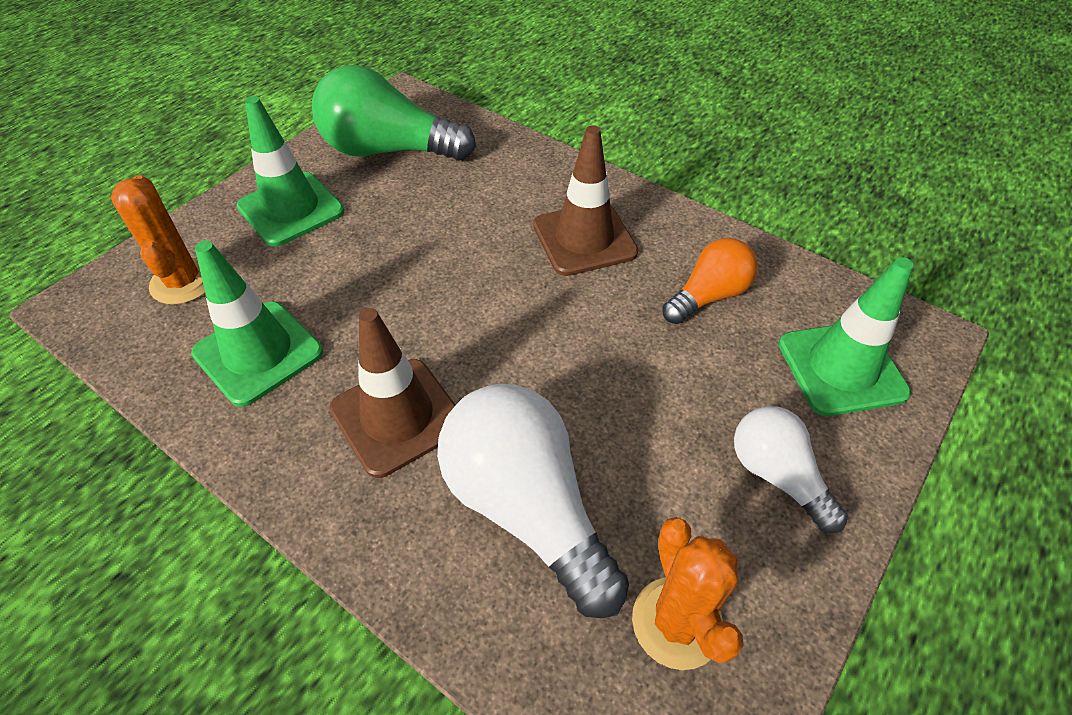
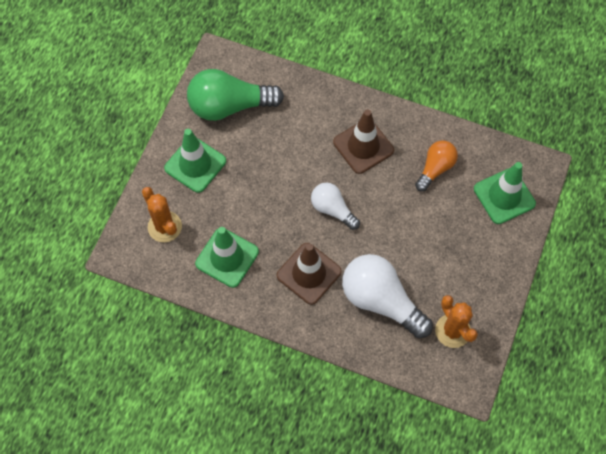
camera: 15 degrees left, 15 degrees up
white light bulb [734,406,848,533] -> white light bulb moved to [311,182,360,230]

